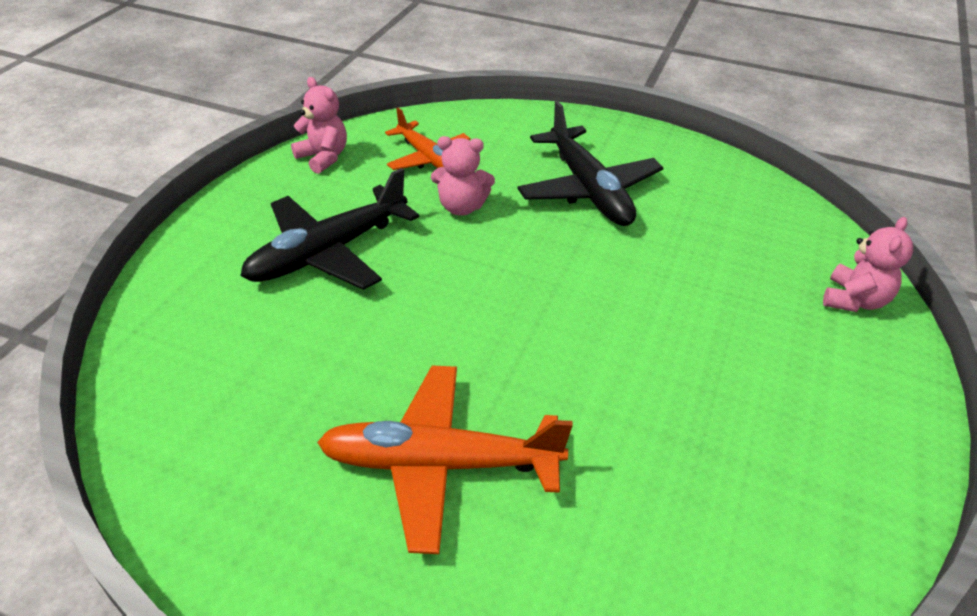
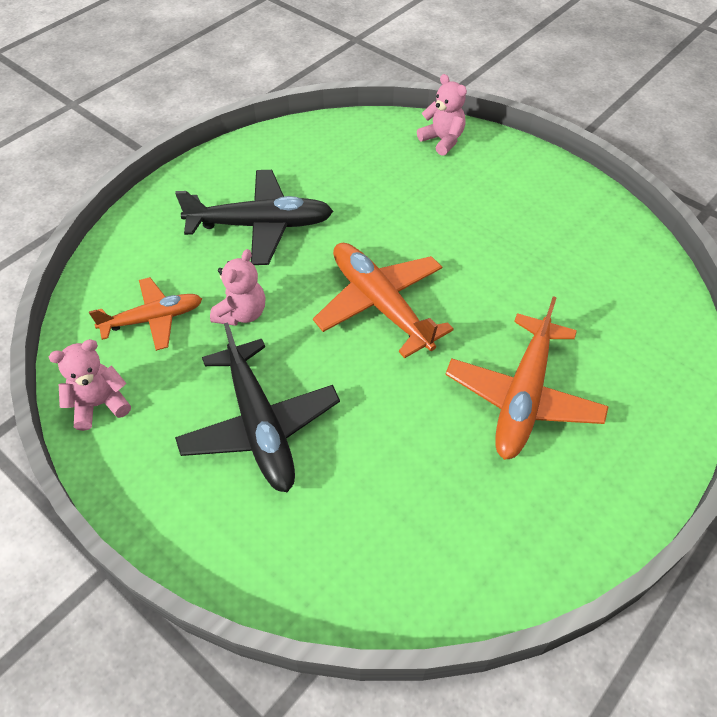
camera: 70 degrees left, 10 degrees up
none -> orange plane [313,243,454,358]

